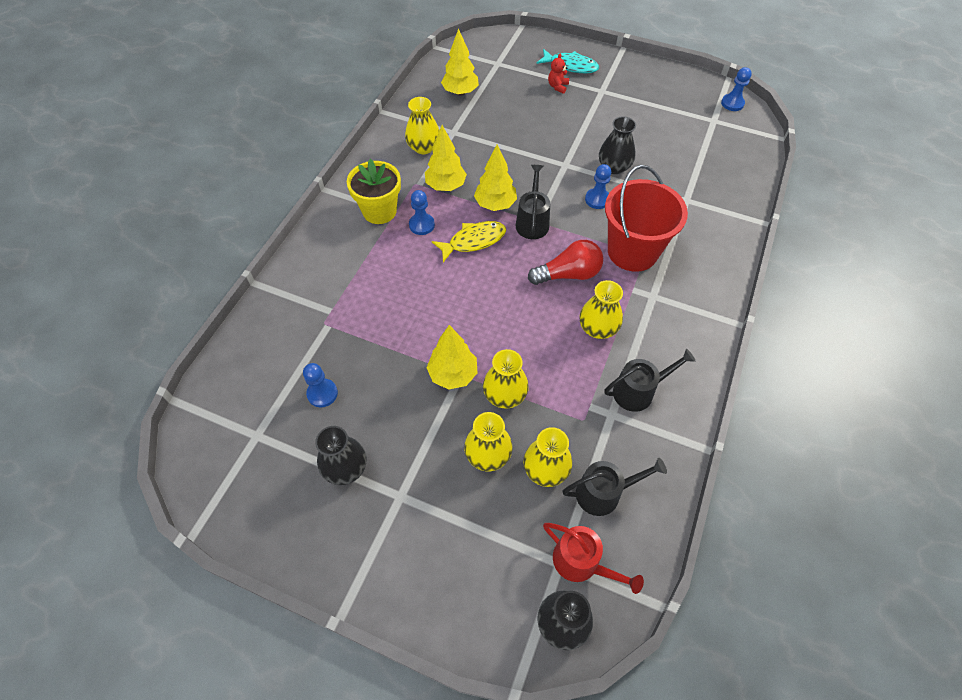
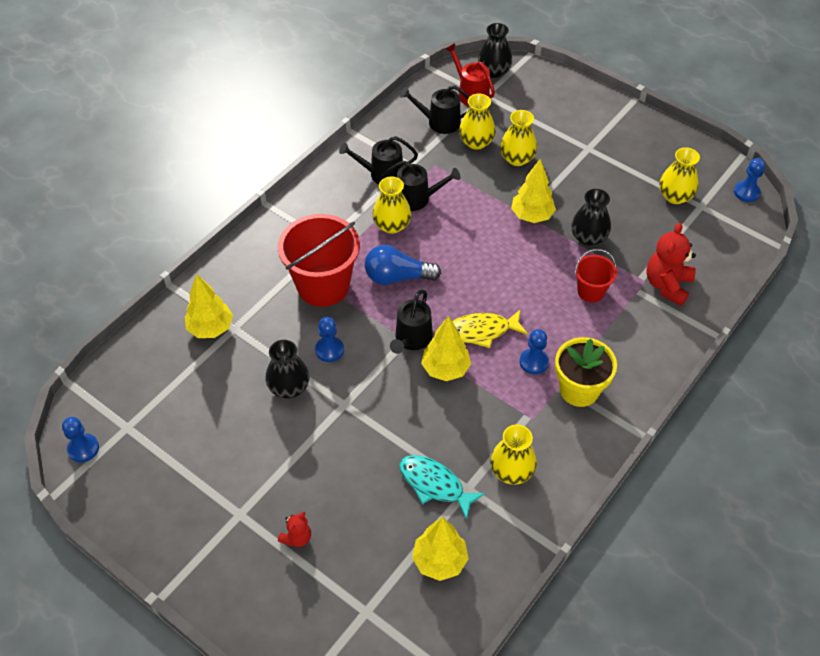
camera: 165 degrees left, 5 degrees down
blue pawn [303,363,338,407] -> blue pawn moved to [734,158,765,202]
black vase [315,426,367,485] -> black vase moved to [571,189,611,246]
yellow tree [425,125,467,191] -> yellow tree moved to [185,274,233,338]
yellow vase [483,349,529,409] -> yellow vase moved to [659,147,700,204]
red light bulb [528,240,603,285] -> blue light bulb [365,245,441,285]
turquoise fish [537,49,599,73] -> turquoise fish moved to [399,455,485,520]
none -> black watering can [381,161,461,211]
none -> red bucket [575,249,617,302]
none -> red teddy bear [646,223,696,306]

